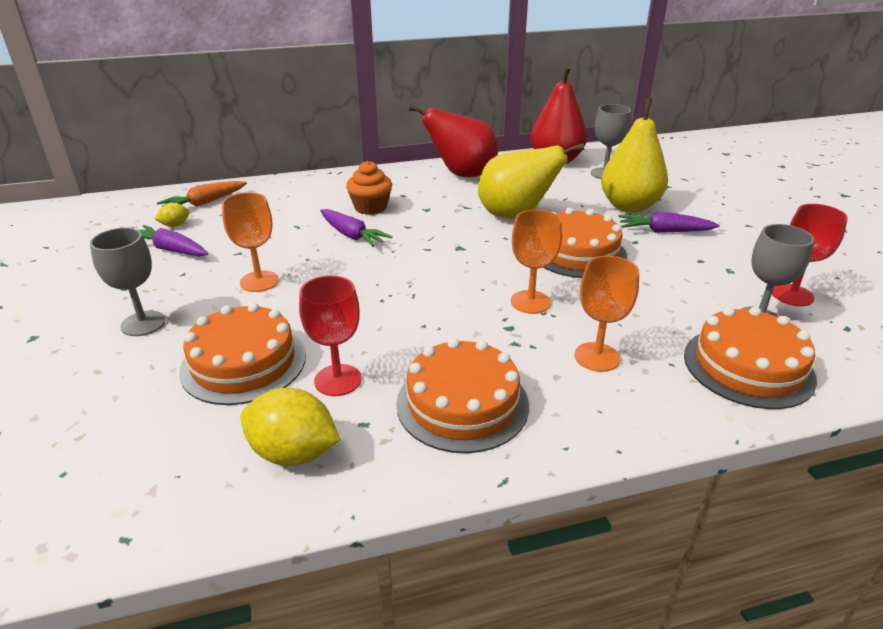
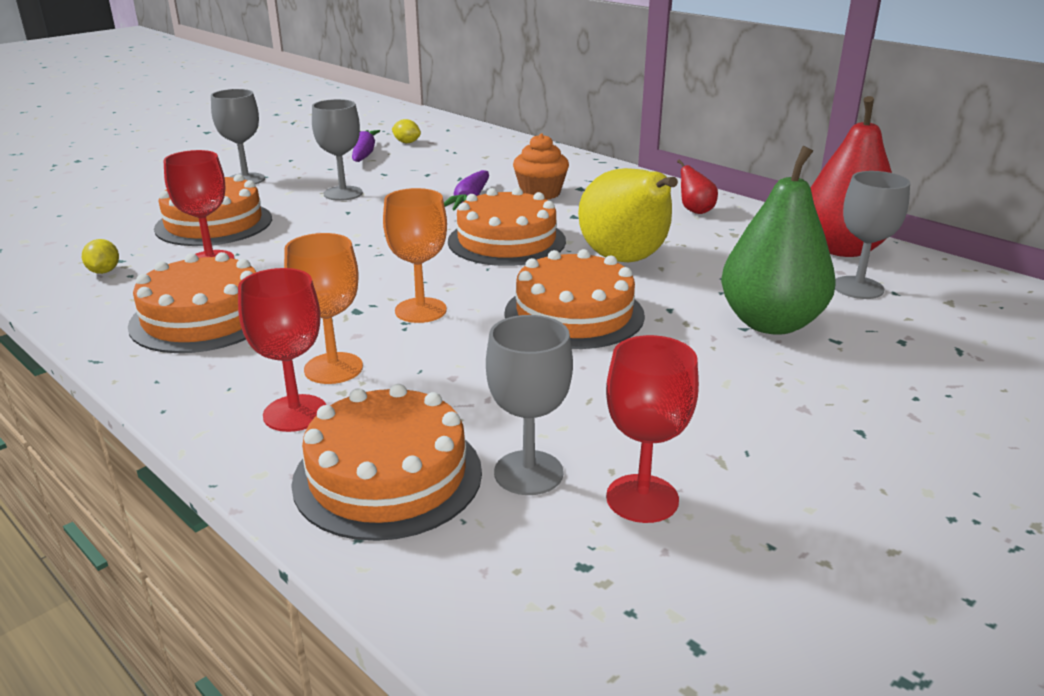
camera: 60 degrees right, 5 degrees down
orange carrot [157,181,247,207] -> none
orange goblet [222,192,279,292] -> grey goblet [312,99,363,201]
yellow lemon [240,388,341,466] -> yellow lemon [82,239,119,274], size x0.51
red pear [409,105,498,177] -> red pear [677,159,718,214], size x0.44
yellow pear [601,98,668,212] -> green pear [721,146,836,335]
purple carrot [618,212,720,233] -> none
none -> red goblet [238,268,326,432]
none -> orange cake [448,188,566,266]

